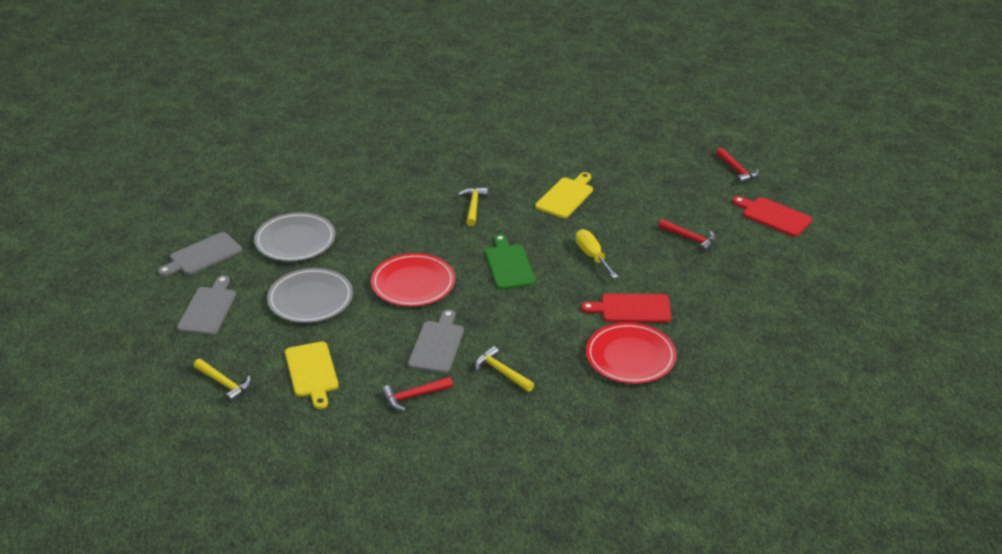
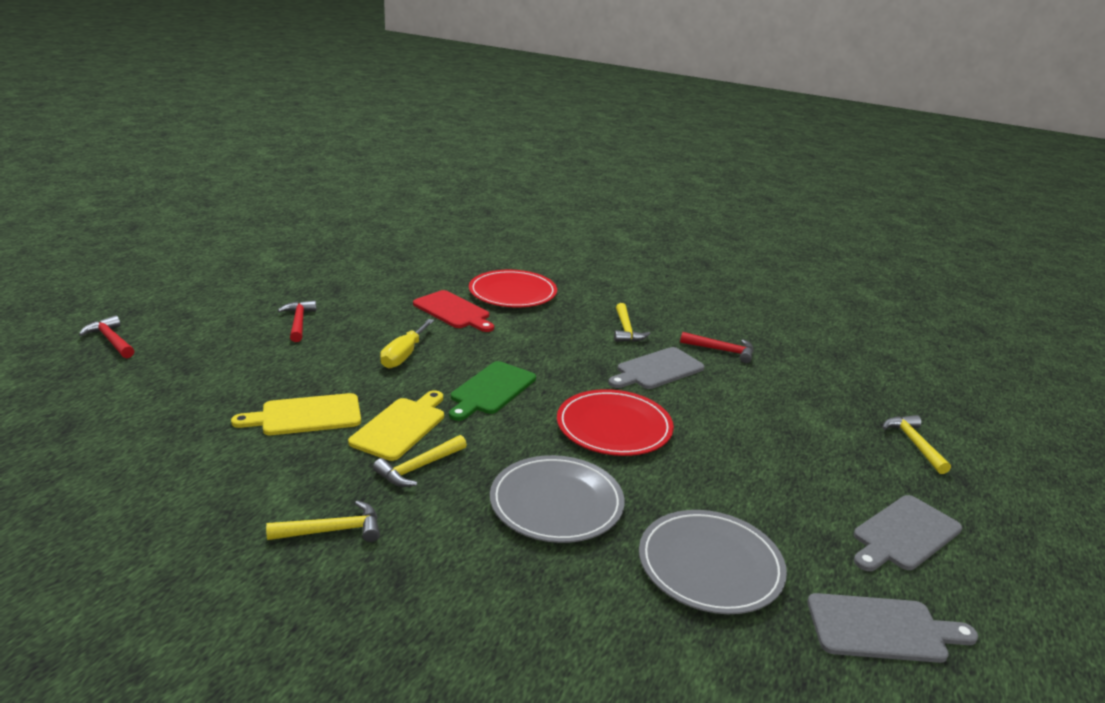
camera: 140 degrees left, 10 degrees down
grey plate [267,268,353,323] -> grey plate moved to [490,455,625,543]
yellow cutting board [285,341,338,409] -> yellow cutting board moved to [348,390,444,461]
red hammer [716,148,760,184] -> red hammer turned 60 degrees counterclockwise [79,315,134,358]
red cutting board [733,196,812,237] -> none
none -> yellow hammer [266,501,380,542]

